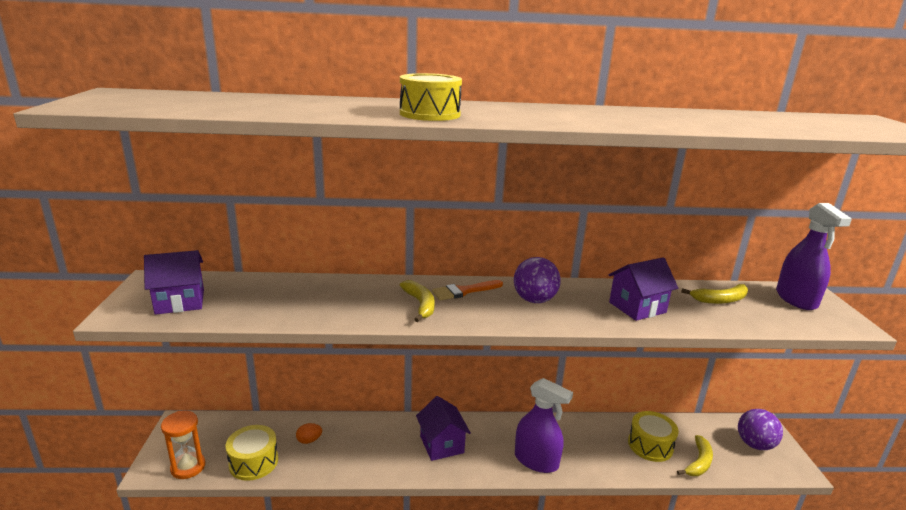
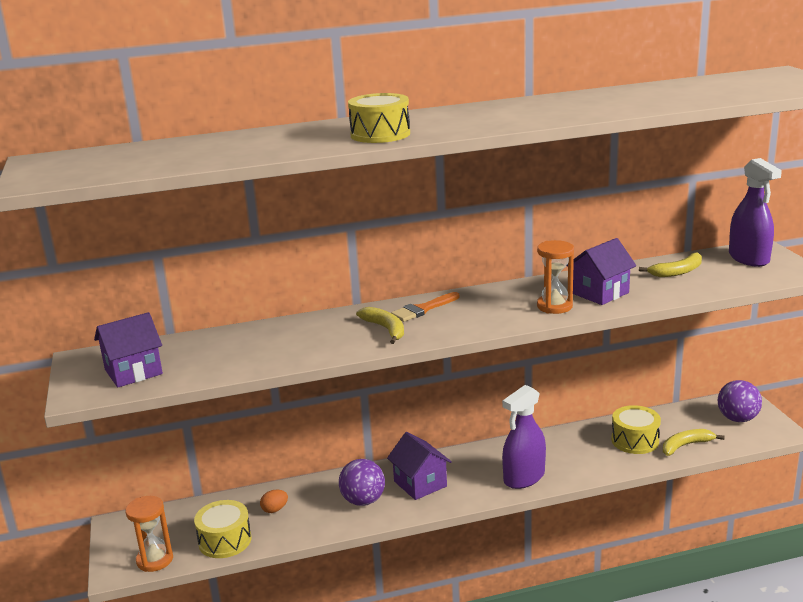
camera: 10 degrees left, 0 degrees up
purple ball [514,257,561,303] -> purple ball moved to [339,459,385,506]
purple spray bottle [515,378,573,473] -> purple spray bottle turned 120 degrees clockwise [502,385,546,489]
yellow banana [677,435,713,476] -> yellow banana turned 135 degrees counterclockwise [663,429,725,456]
none -> orange hourglass [537,240,574,314]

